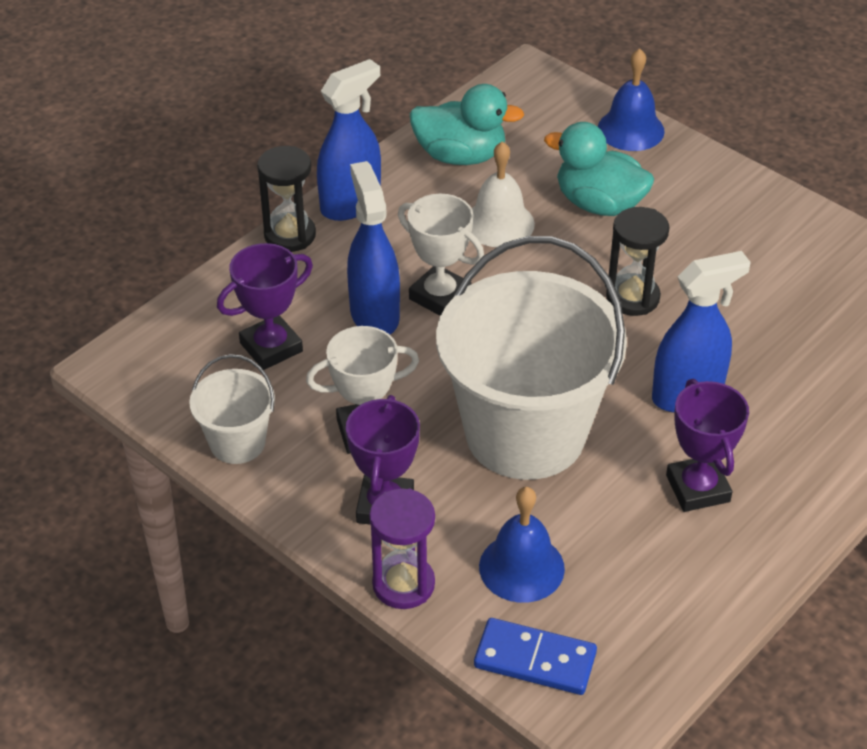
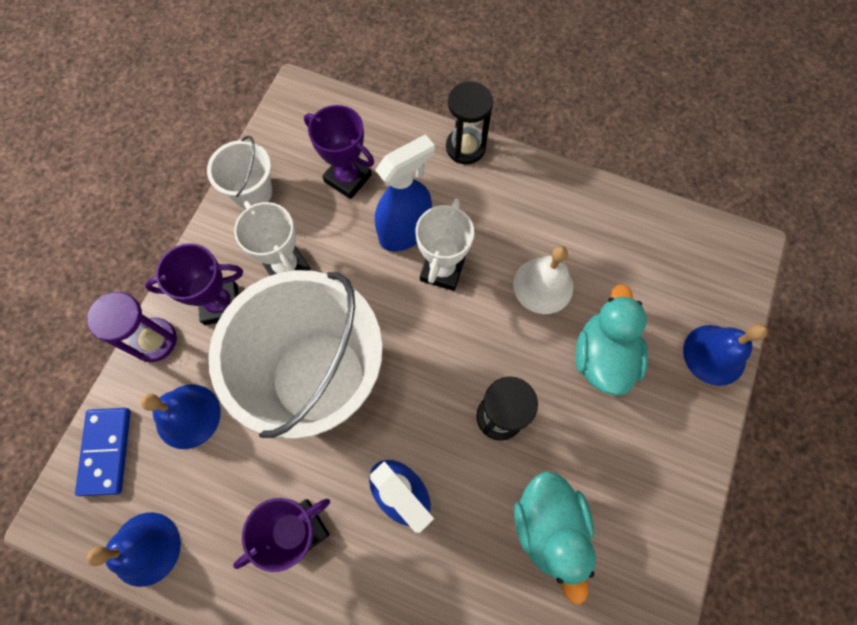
camera: 70 degrees right, 25 degrees up
blue spray bottle [317,59,381,221] -> none
turquoise duck [410,84,524,165] -> turquoise duck moved to [514,471,596,605]
none -> blue bell [87,512,181,587]

